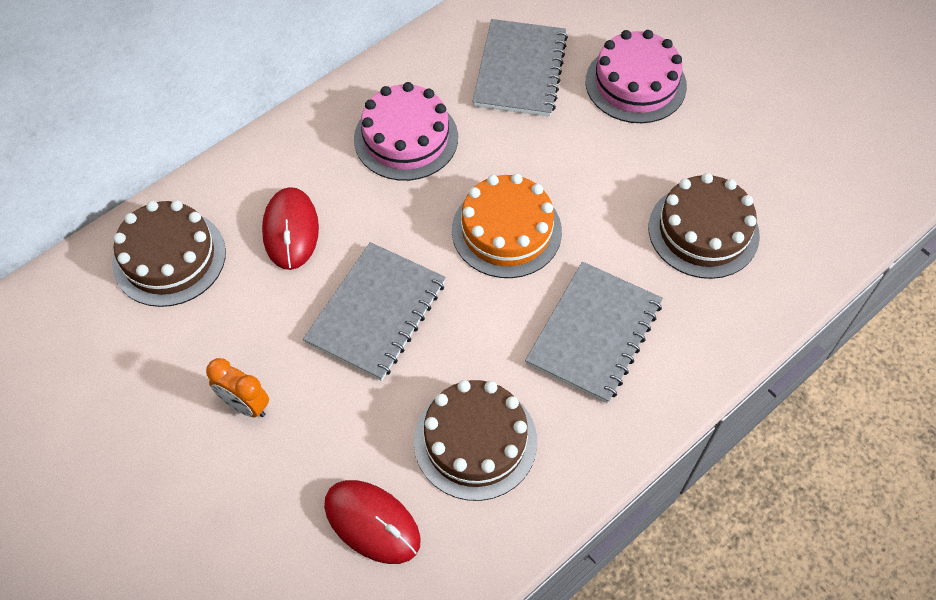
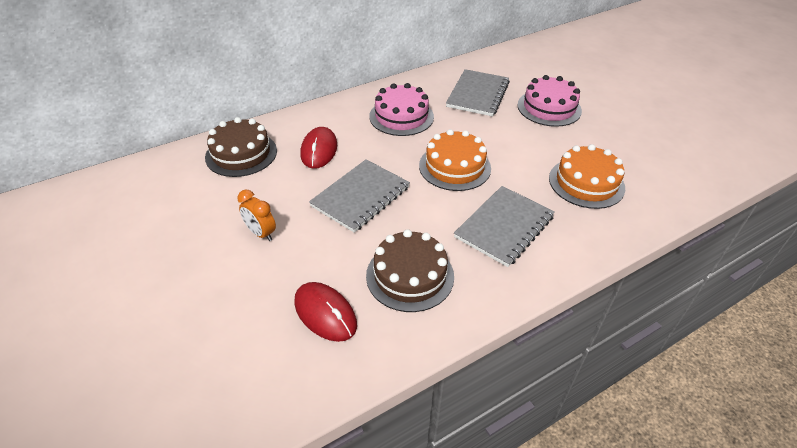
camera: 10 degrees right, 15 degrees down
brown cake [648,173,760,279] -> orange cake [549,144,625,209]

